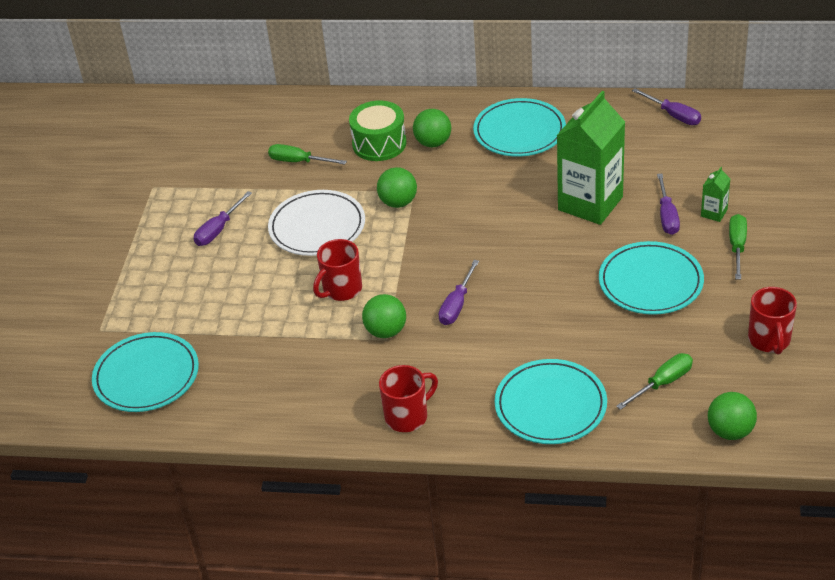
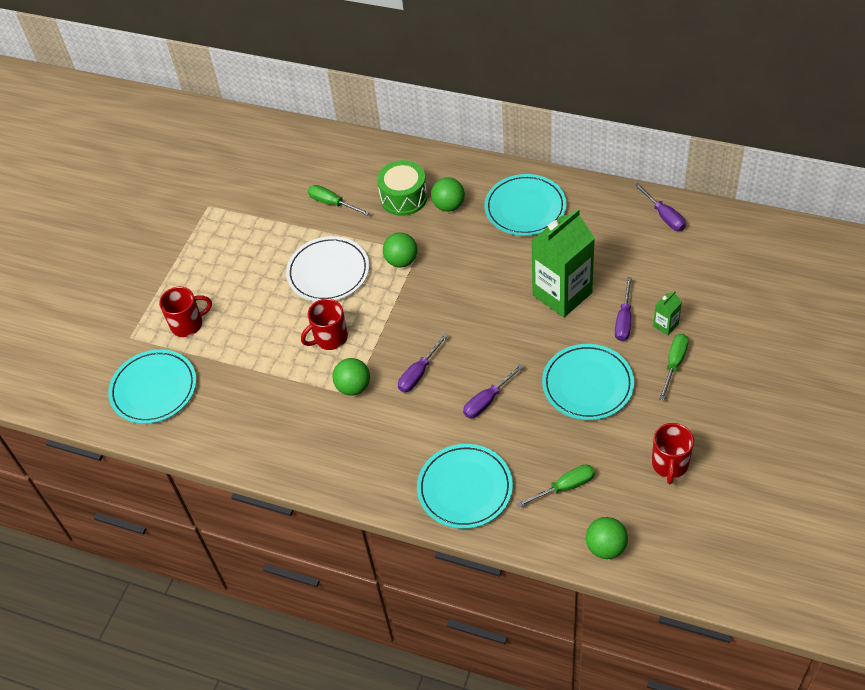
camera: 15 degrees right, 10 degrees up
purple screwdriver [194,191,252,246] -> purple screwdriver moved to [463,364,524,418]
red mug [379,365,438,432] -> red mug moved to [159,287,212,337]

